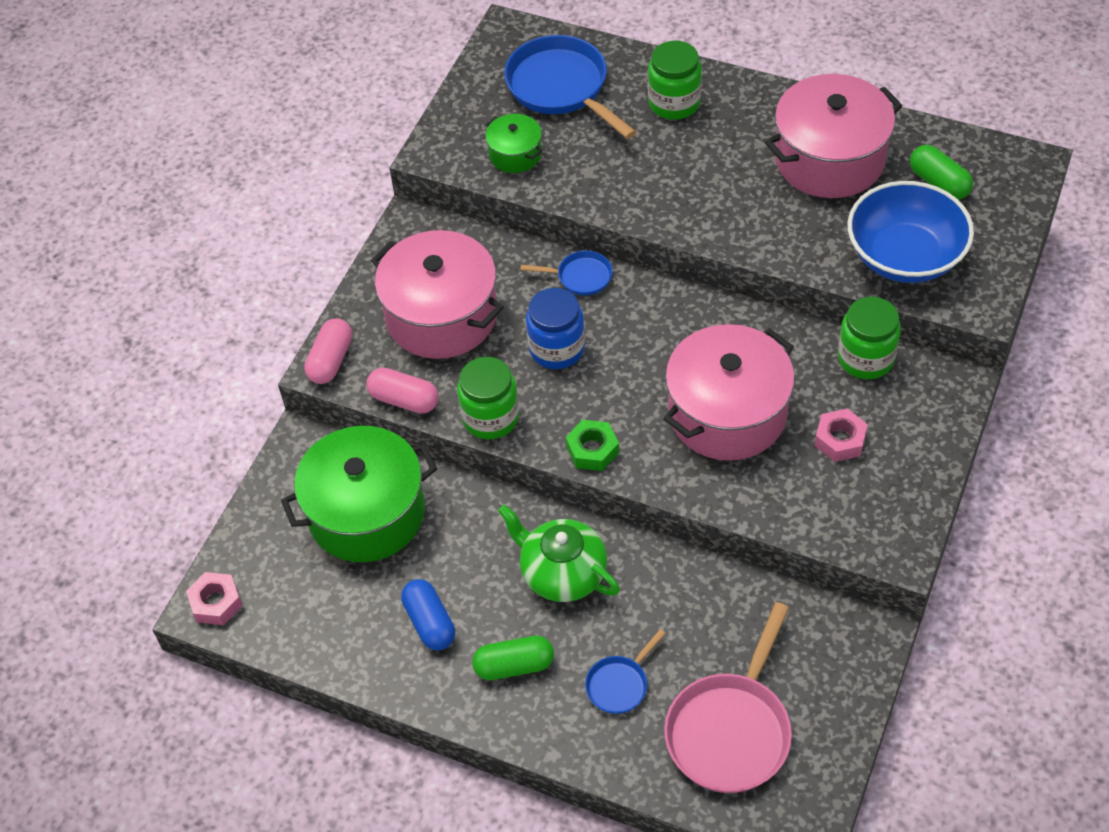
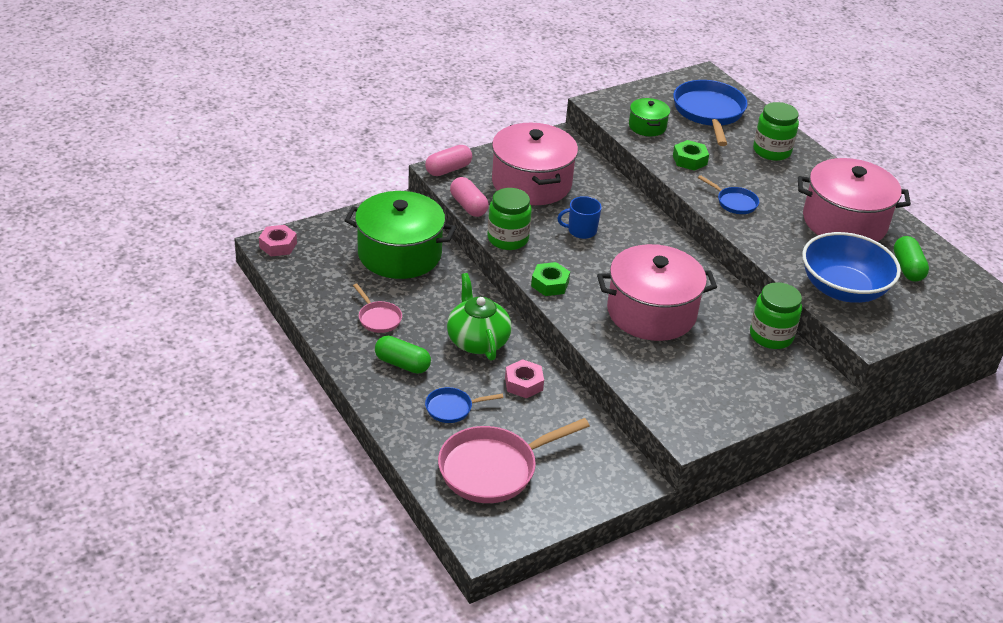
camera: 30 degrees right, 15 degrees down
blue capsule [401,579,455,651] -> pink pan [353,284,402,333]
blue pan [520,251,613,295] -> blue pan moved to [698,175,759,214]
blue jar [526,288,585,369] -> blue mug [557,196,602,239]
pink nut [815,409,868,462] -> pink nut moved to [505,359,544,398]
none -> green nut [673,140,709,171]

